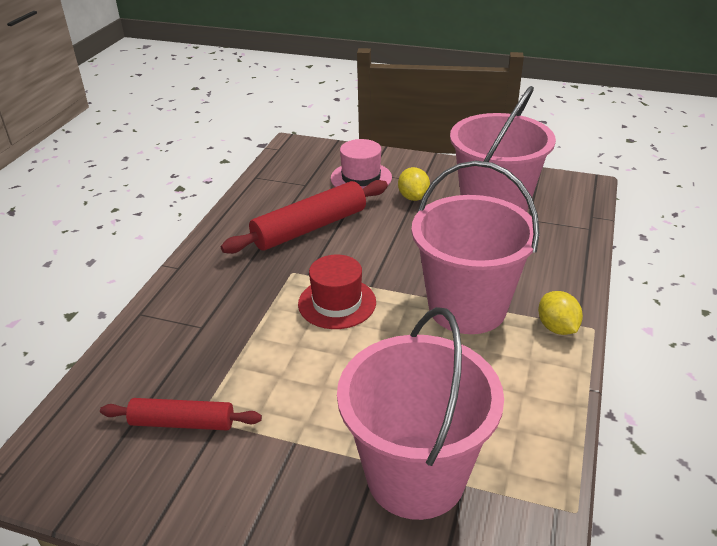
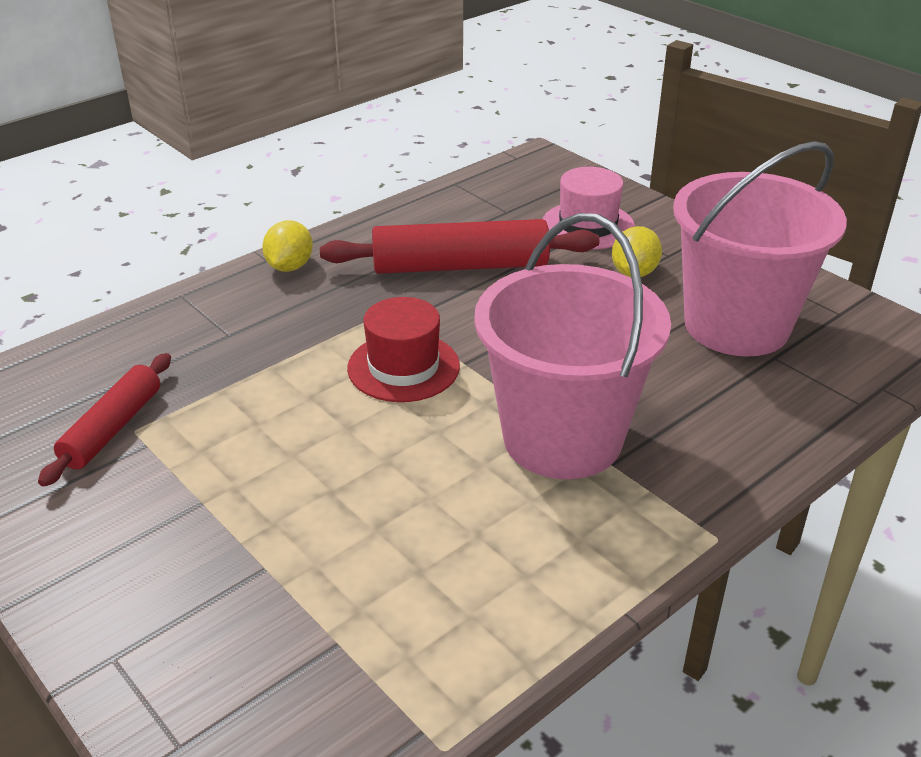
camera: 30 degrees right, 0 degrees up
red rolling pin [100,398,262,430] -> red rolling pin turned 75 degrees clockwise [38,353,171,487]
pink bucket [337,307,504,520] -> none
yellow lemon [538,291,583,335] -> yellow lemon moved to [262,220,313,272]

